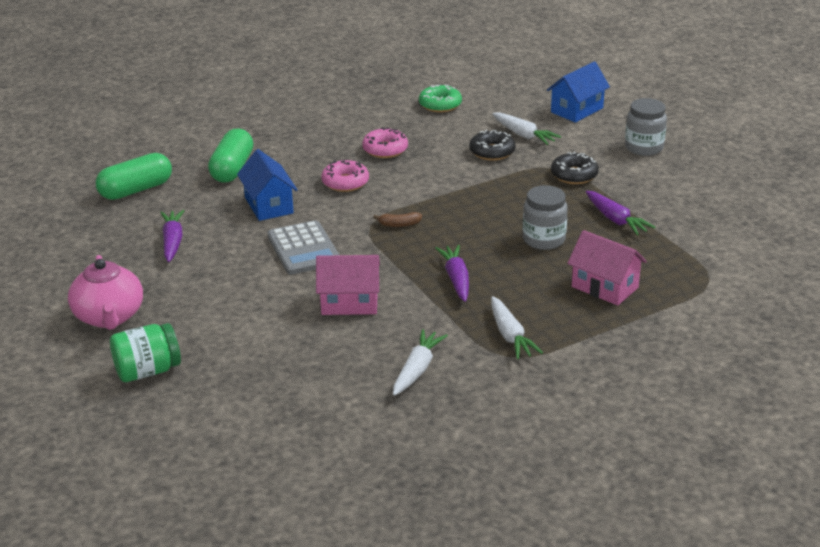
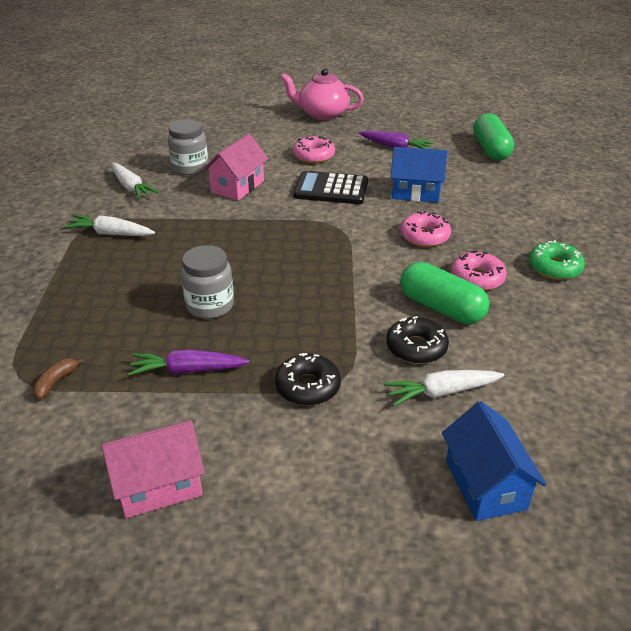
camera: 120 degrees right, 5 degrees up
green jar [110,323,181,382] -> none
green capsule [208,129,253,183] -> green capsule moved to [400,262,489,324]
grey calculator [267,220,339,275] -> black calculator [293,171,368,204]
brown banana [373,212,422,227] -> brown banana moved to [33,358,85,399]
green donut [419,84,462,112] -> green donut moved to [529,240,585,280]
purple carrot [435,245,469,302] -> none
pink house [567,230,647,306] -> pink house moved to [101,420,205,518]
grey jar [625,98,667,156] -> grey jar moved to [168,119,208,175]
none -> pink donut [293,136,335,163]

